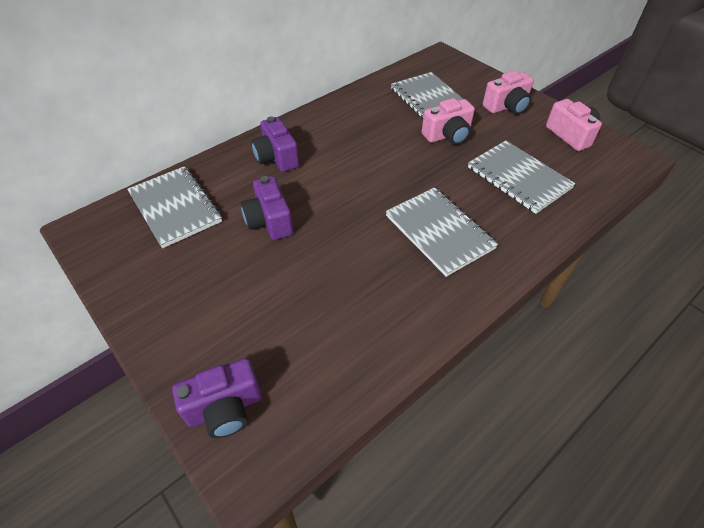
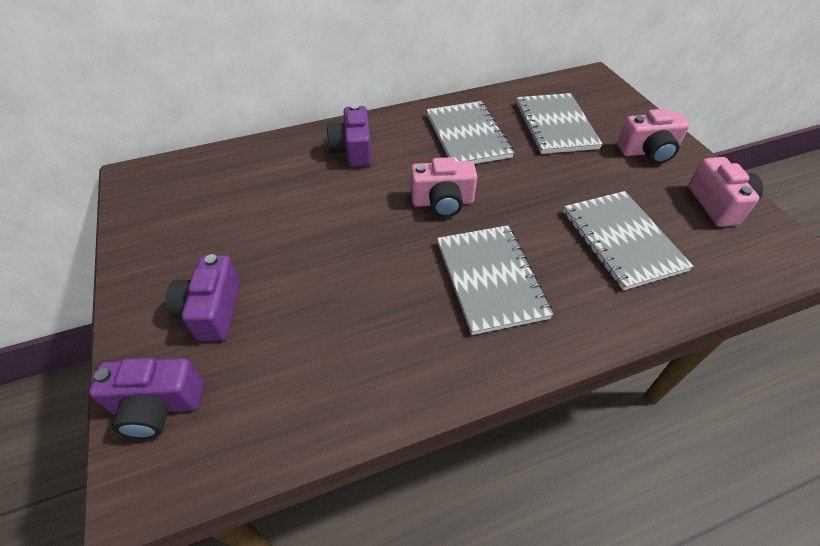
camera: 20 degrees right, 0 degrees up
grey notebook [127,166,222,248] -> grey notebook moved to [427,101,514,164]
purple camera [241,176,293,240] -> purple camera moved to [166,254,240,342]
pink camera [421,98,475,145] -> pink camera moved to [411,157,477,218]

